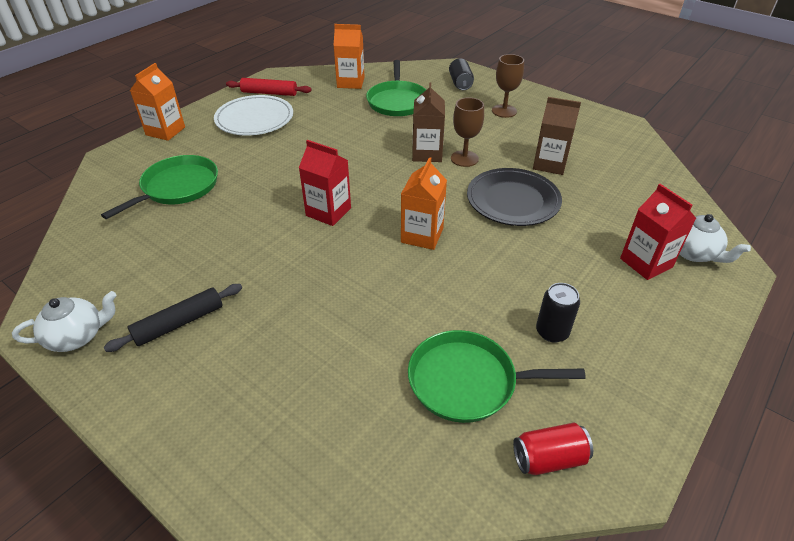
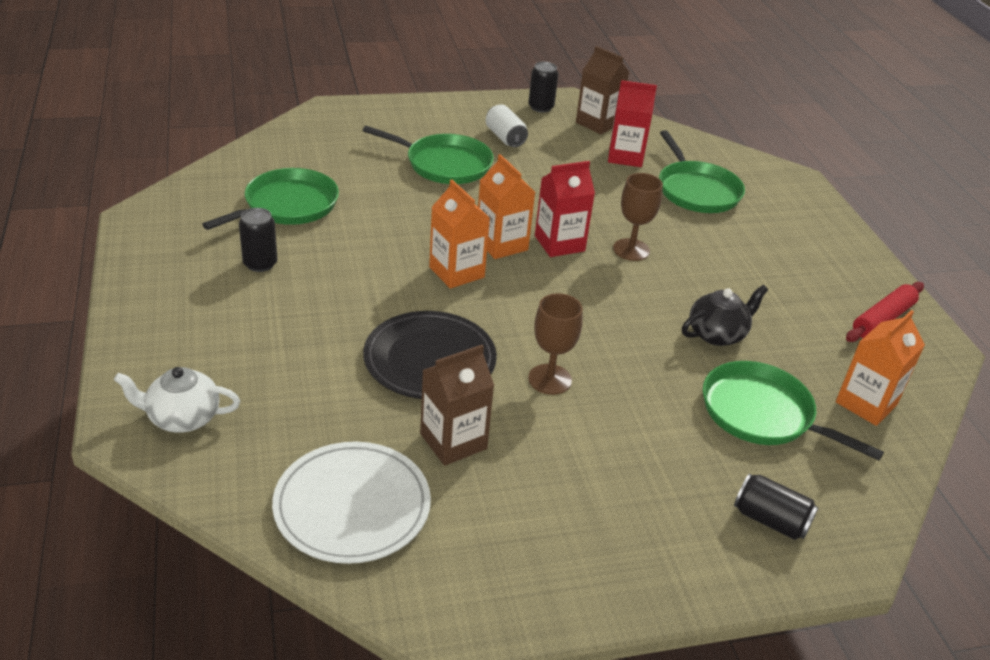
camera: 125 degrees right, 5 degrees down
white teapot [12,291,117,352] -> black can [528,62,558,113]
black rolling pin [104,284,242,352] -> white can [486,104,528,147]
orange carton [130,63,185,141] -> orange carton moved to [478,154,535,259]
white plate [214,95,293,136] -> white plate moved to [272,442,431,564]
brown carton [412,83,445,162] -> brown carton moved to [576,46,630,134]
brown goblet [492,54,524,118] -> brown goblet moved to [613,173,663,261]
red can [513,423,593,475] -> none
red carton [620,184,696,280] -> red carton moved to [608,80,657,167]
none -> green pan [363,126,494,184]
none -> black teapot [682,285,768,346]

